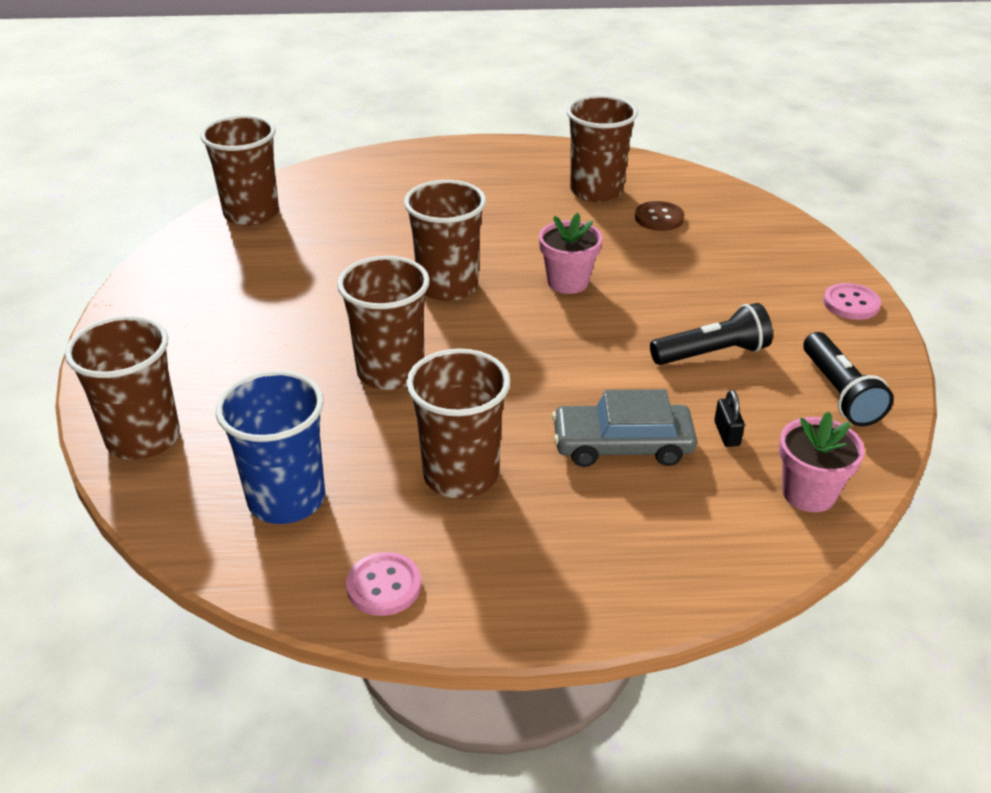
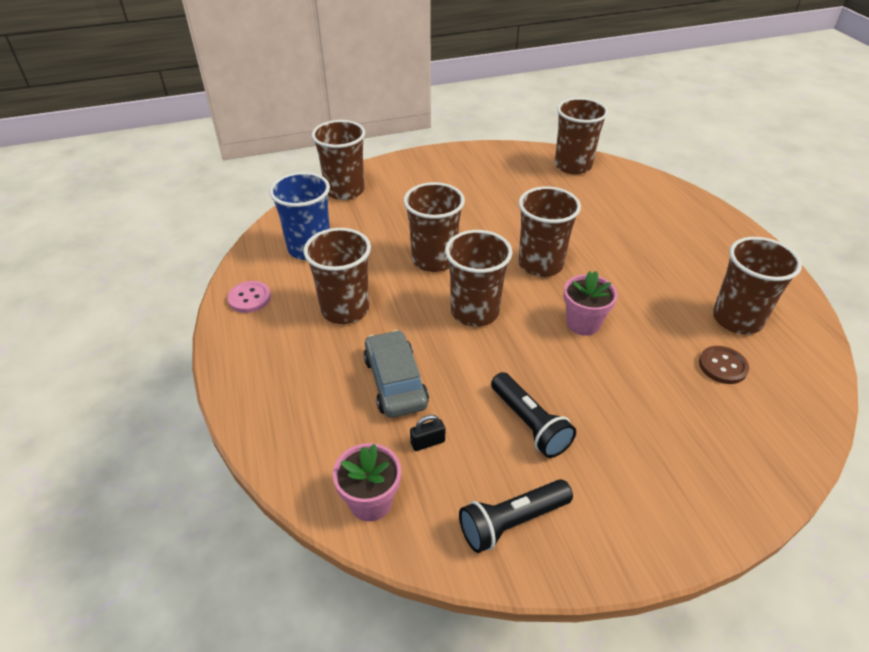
camera: 75 degrees right, 5 degrees up
pink button [823,283,881,320] -> none
none -> brown cup [445,230,512,327]

